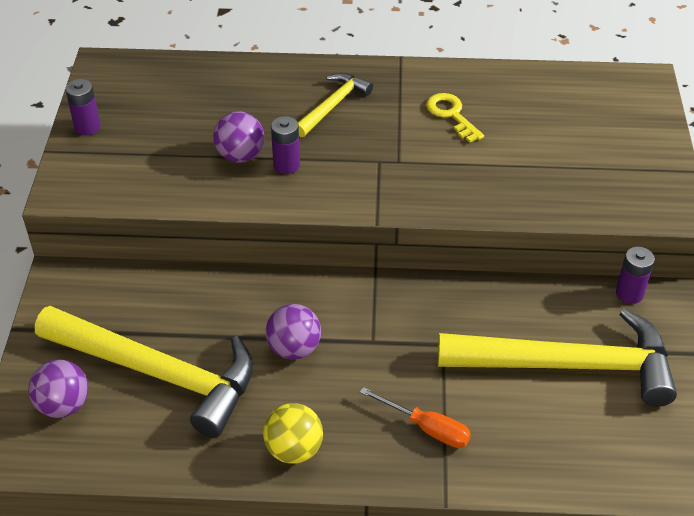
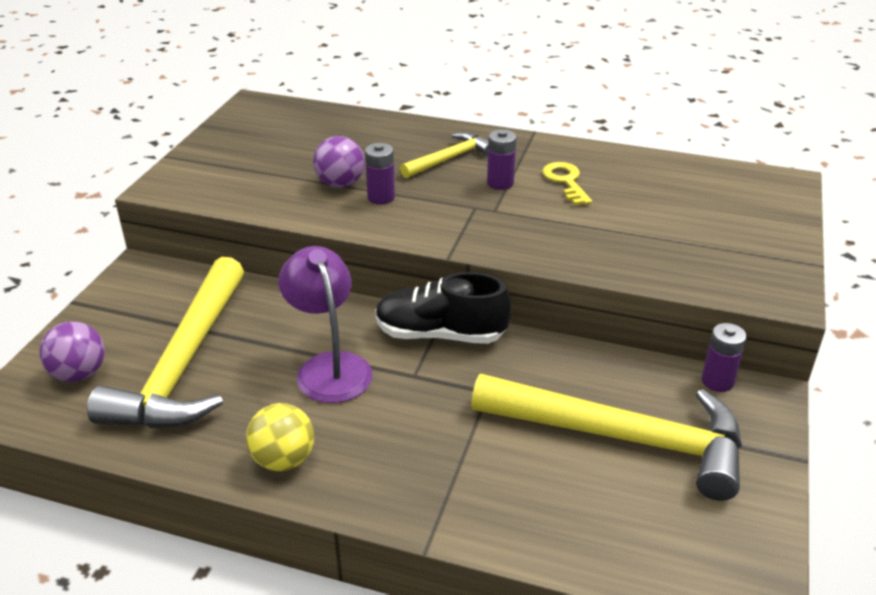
camera: 15 degrees right, 10 degrees down
yellow hammer [35,306,253,438] -> yellow hammer turned 60 degrees clockwise [87,257,244,428]
purple battery [65,79,101,135] -> purple battery moved to [487,130,516,190]
purple ball [266,304,321,360] -> purple lamp [278,246,373,403]
orange screwdriver [360,387,471,448] -> none
none -> black shoe [375,272,512,344]

